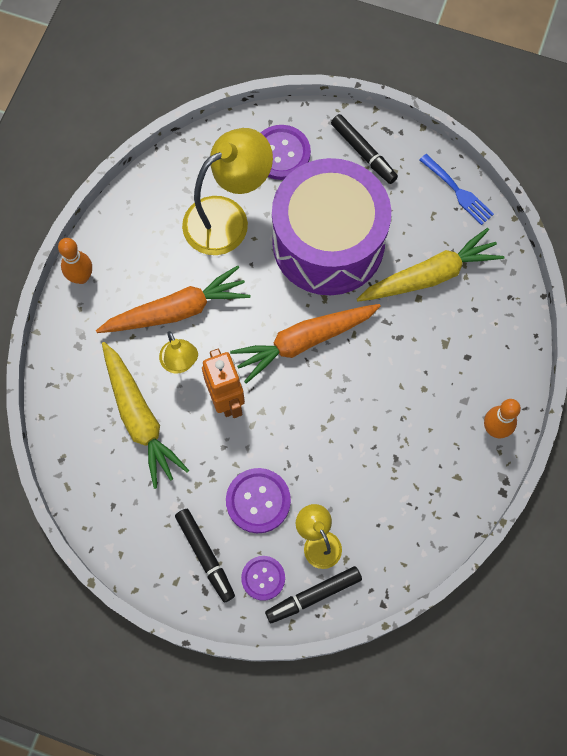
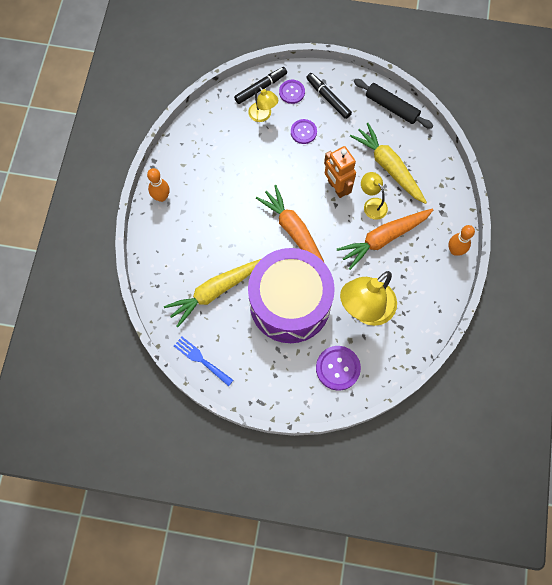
camera: 170 degrees right, 0 degrees up
purple button [226,468,291,533] -> purple button [291,119,317,144], size x0.66
orange carrot [230,304,381,384] -> orange carrot turned 90 degrees counterclockwise [256,185,324,262]
black marker [331,114,398,184] -> none
none -> black rolling pin [354,79,433,129]

